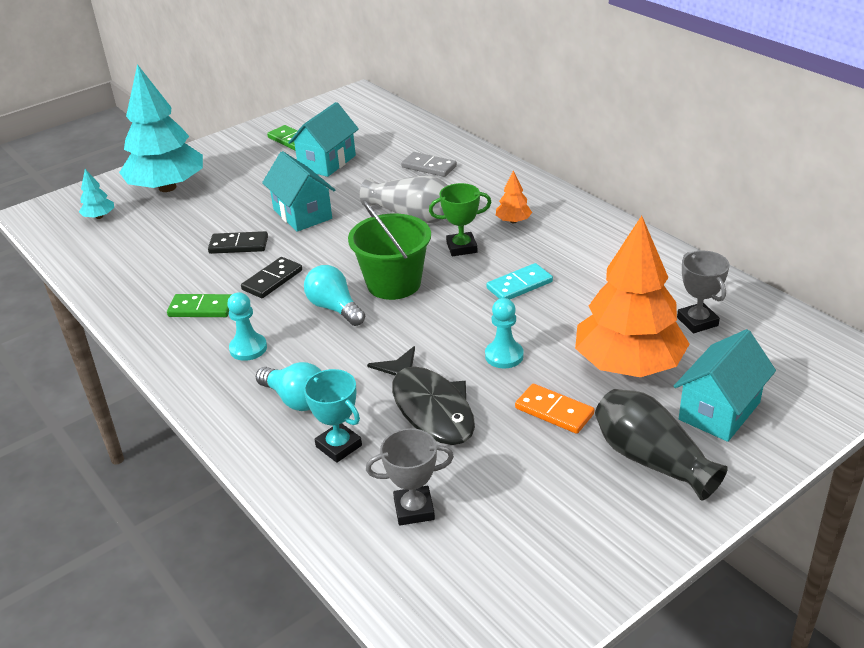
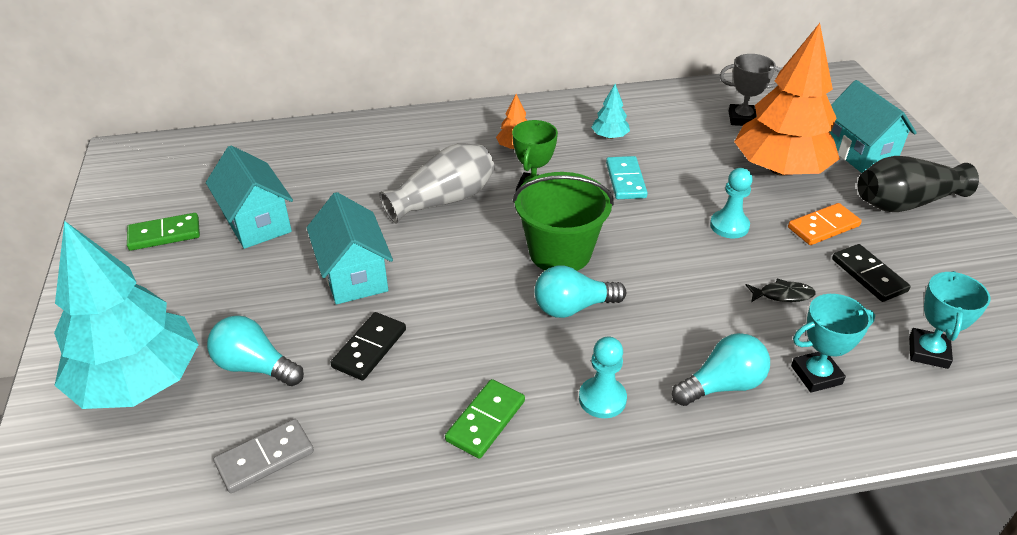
camera: 65 degrees left, 5 degrees up
turquoise tree [79,169,114,219] -> turquoise tree moved to [591,84,630,139]
black domino [241,257,302,298] -> black domino moved to [832,244,911,302]
turquoise house [262,151,335,232] -> turquoise house turned 75 degrees clockwise [307,192,393,304]
grey trophy [366,428,454,526] -> turquoise trophy [909,271,990,369]
black fish [367,346,475,445] -> black fish [746,278,816,302], size x0.42
grey domino [401,152,457,177] -> grey domino moved to [214,419,314,493]
none -> turquoise light bulb [207,315,304,386]

